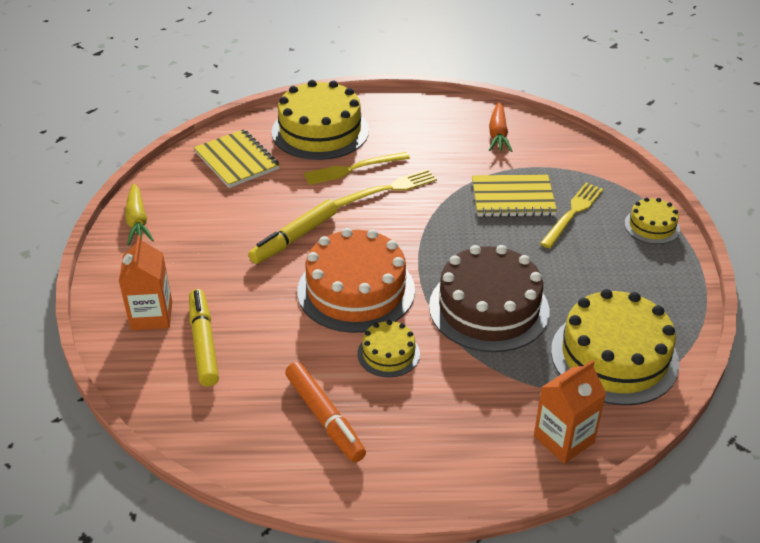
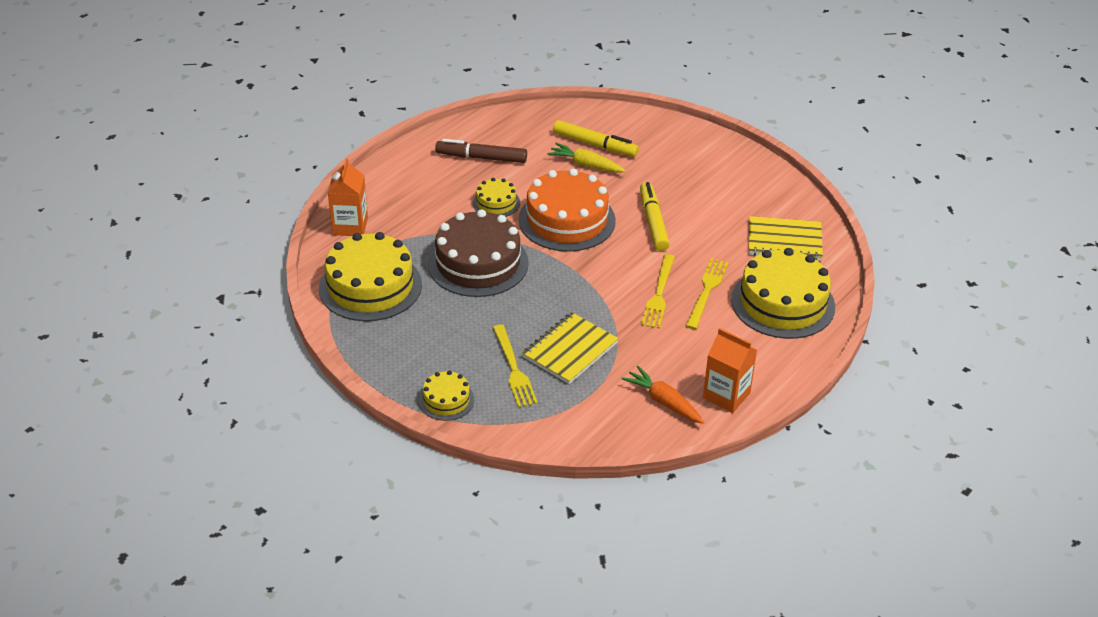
camera: 130 degrees right, 0 degrees up
orange carton [119,235,172,330] -> orange carton moved to [703,328,757,413]
yellow carrot [125,183,154,245] -> yellow carrot moved to [547,143,626,173]
orange marker [285,362,366,462] -> brown marker [435,139,527,163]

